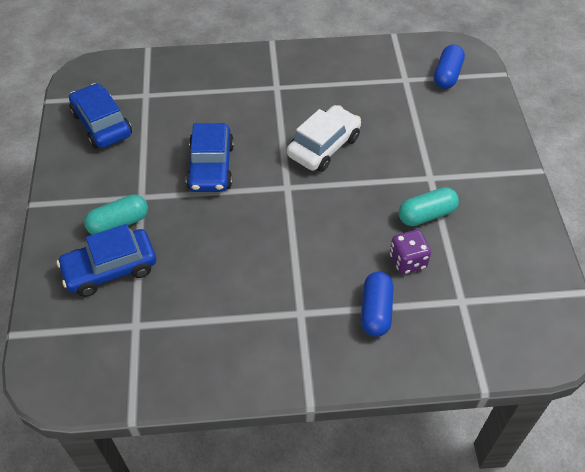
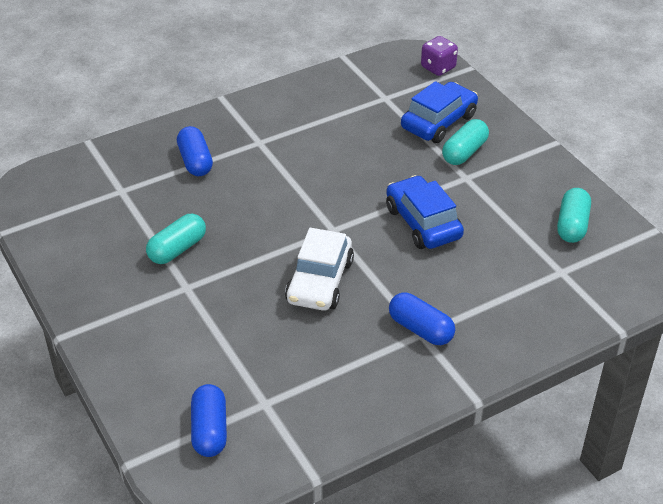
camera: 155 degrees right, 10 degrees down
blue car [69,83,132,149] -> turquoise capsule [557,188,591,243]
purple dice [390,230,431,274] -> purple dice moved to [421,36,458,76]
none -> blue capsule [389,292,455,345]

